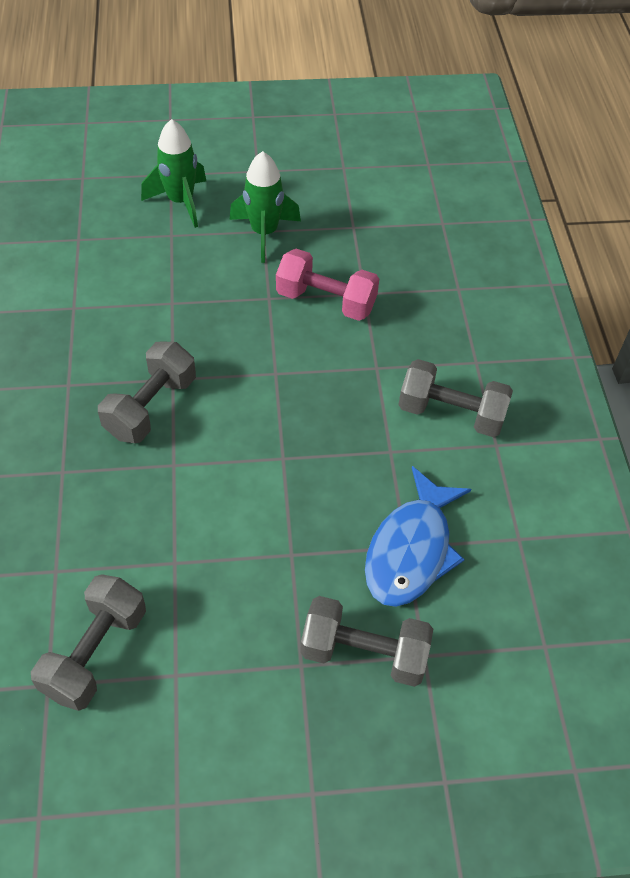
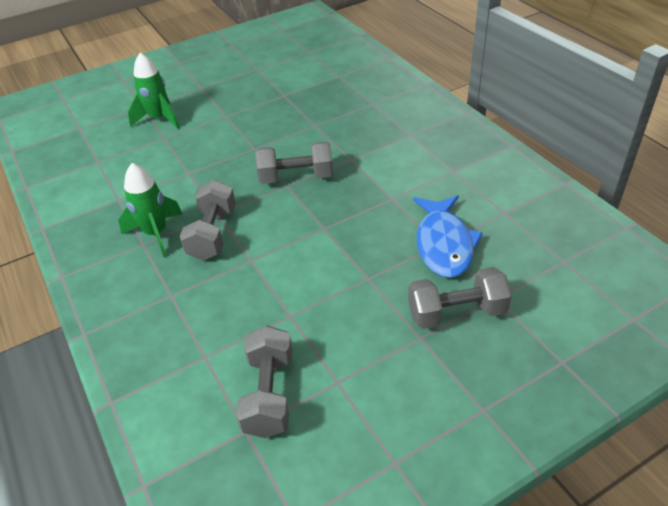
camera: 20 degrees left, 10 degrees down
green rocket [229,151,301,263] -> green rocket moved to [118,163,182,257]
pink dumbbell [276,249,379,321] -> none
grey dumbbell [399,359,513,437] -> grey dumbbell moved to [255,142,333,184]

